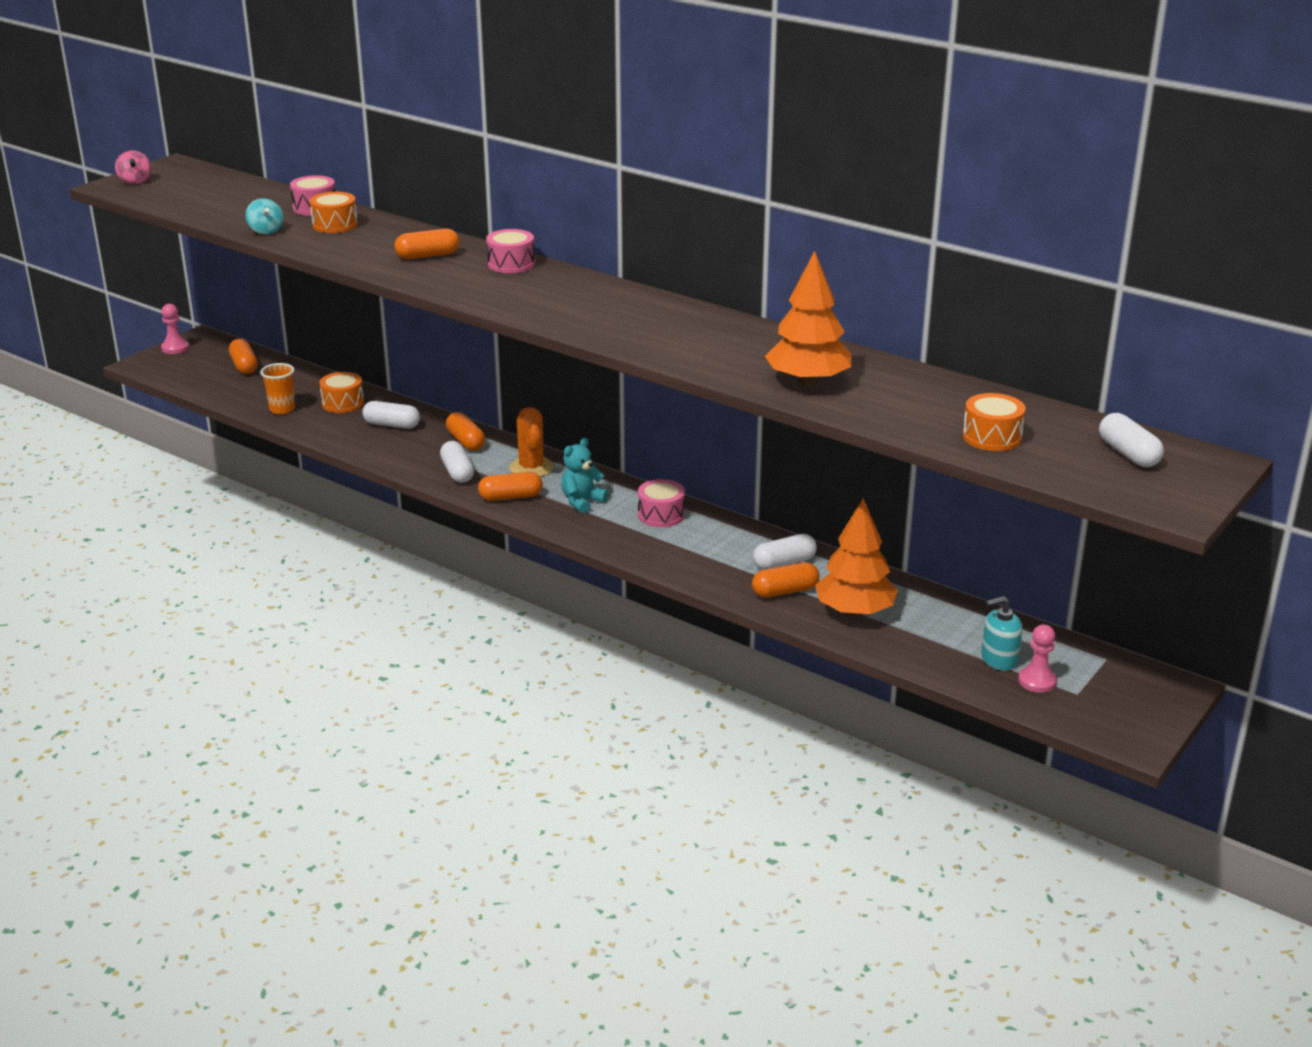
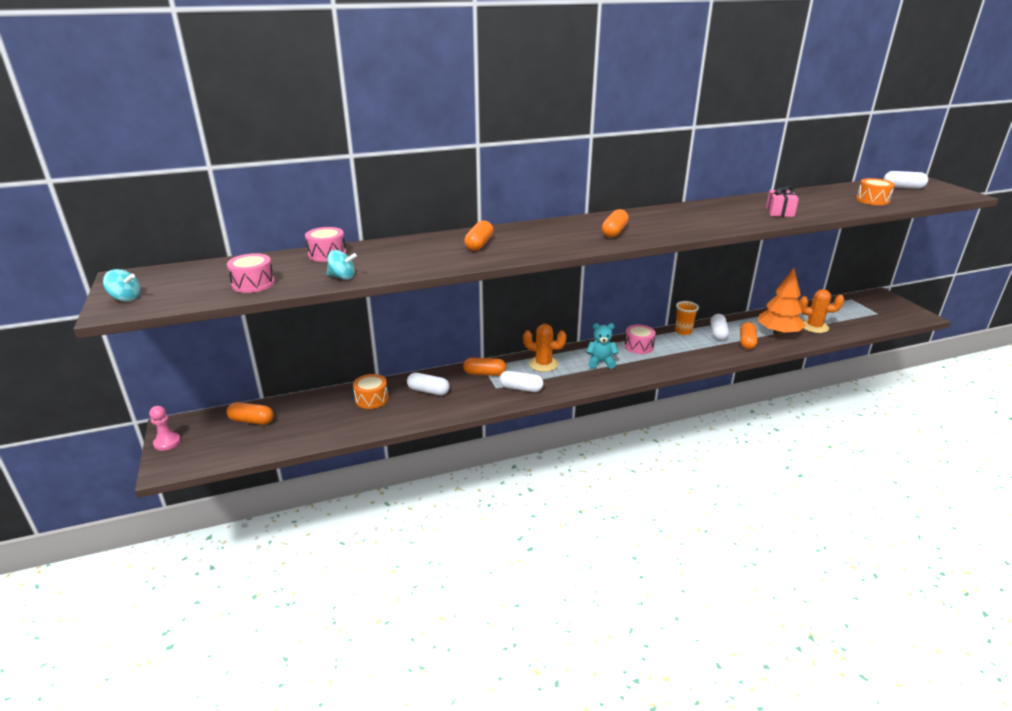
camera: 55 degrees left, 0 degrees up
pink spinning top [115,151,151,184] -> turquoise spinning top [103,269,140,301]
orange cup [260,363,295,414] -> orange cup moved to [675,301,699,335]
orange drum [310,192,358,233] -> none
white capsule [362,401,420,429] -> white capsule turned 60 degrees clockwise [407,372,450,395]
orange capsule [478,472,543,501] -> orange capsule moved to [602,209,629,238]
pink drum [486,229,535,273] -> pink drum moved to [227,253,275,293]
turquoise teddy bear [561,438,609,513] -> turquoise teddy bear turned 105 degrees clockwise [586,323,619,369]
orange tree [765,251,851,386] -> pink gift [766,186,799,217]
turquoise soap dispenser [981,596,1022,671] -> none
pink pawn [1018,624,1057,693] -> none
none -> orange cactus [799,289,844,333]

